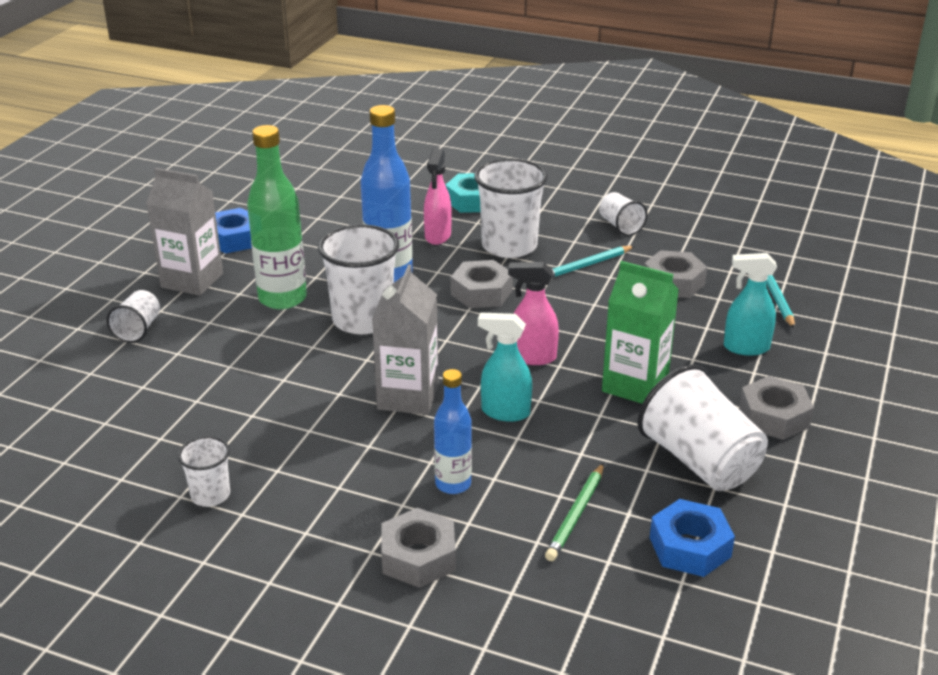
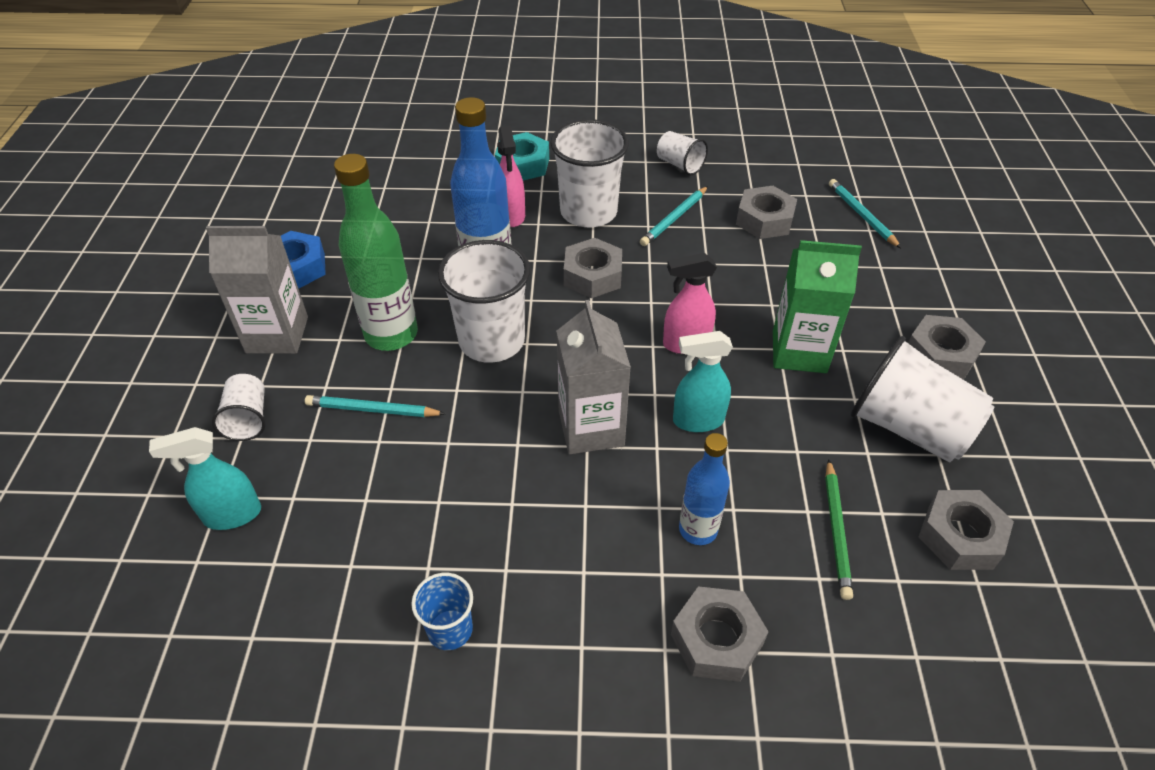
camera: 20 degrees left, 15 degrees up
white cup [178,436,230,507] -> blue cup [411,573,473,650]
blue nut [650,499,735,577] -> grey nut [919,490,1014,570]
turquoise spray bottle [724,253,777,356] -> turquoise spray bottle moved to [149,427,261,530]
none -> turquoise pencil [305,395,446,417]

